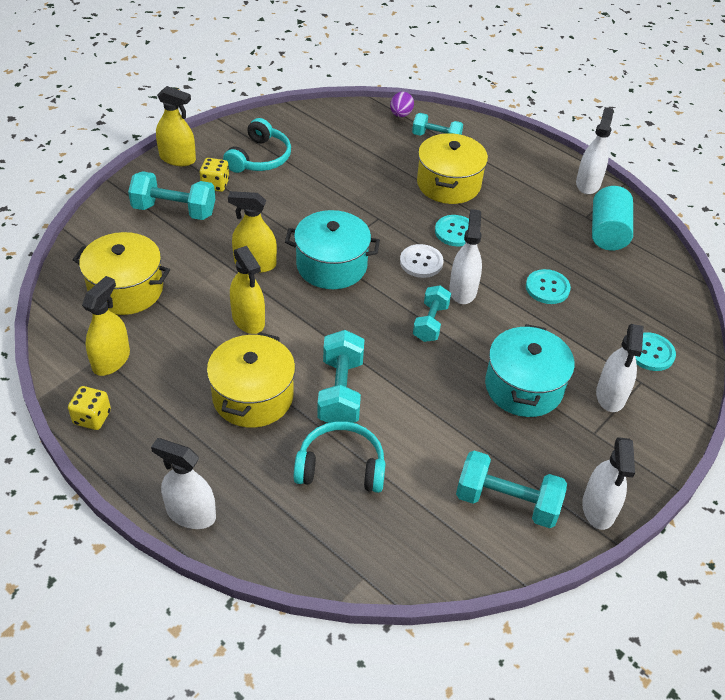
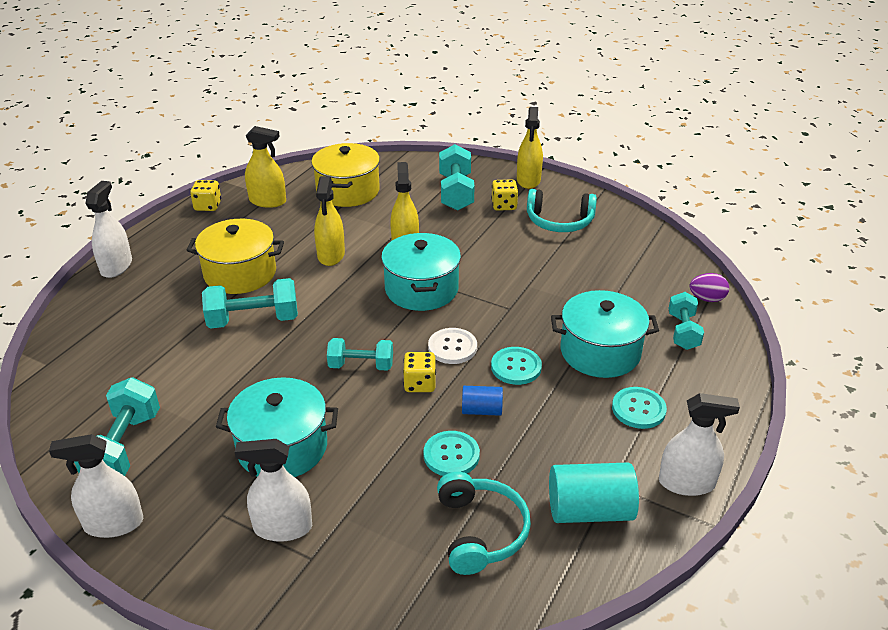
camera: 80 degrees right, 10 degrees down
yellow spray bottle [230,246,265,334] -> yellow spray bottle turned 45 degrees counterclockwise [314,176,345,266]
turquoise headphones [294,421,386,493] -> turquoise headphones moved to [437,472,531,575]
yellow pot [417,133,488,204] -> turquoise pot [551,290,659,378]
white spray bottle [449,209,482,304] -> yellow dice [403,352,436,392]
turquoise button [635,332,676,371] -> turquoise button moved to [612,387,667,429]
none -> blue cylinder [462,386,503,416]

